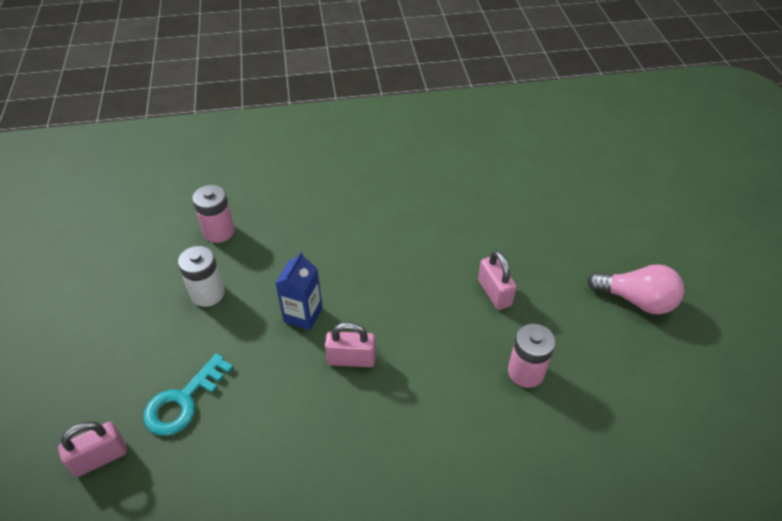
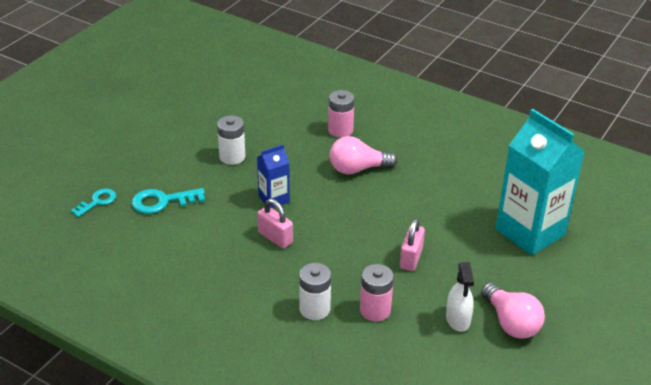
camera: 40 degrees right, 10 degrees down
pink padlock [58,421,127,477] -> turquoise key [71,189,116,217]
pink battery [192,185,235,243] -> pink battery moved to [328,90,355,138]
none -> white battery [299,263,331,320]
none -> pink light bulb [330,136,397,174]
none -> white spray bottle [446,262,474,332]
none -> turquoise carton [496,109,585,255]

